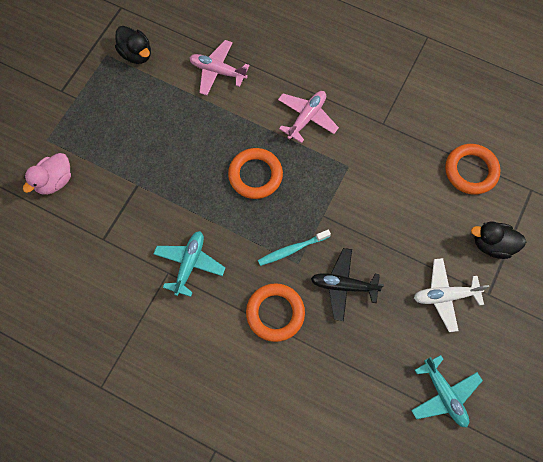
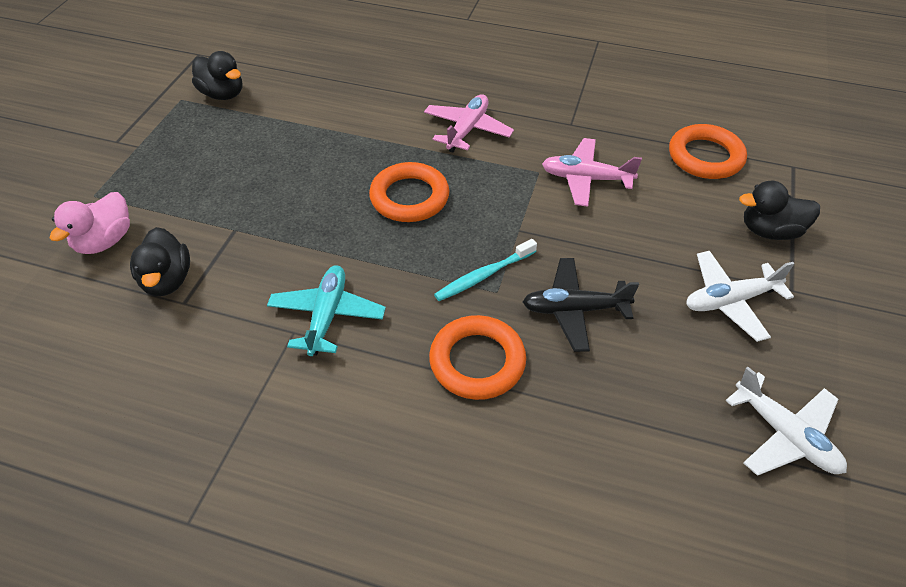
camera: 10 degrees left, 20 degrees down
pink plane [189,40,250,96] -> pink plane moved to [542,138,642,207]
turquoise plane [411,355,483,428] -> white plane [726,367,847,476]
none -> black duck [130,227,190,296]

